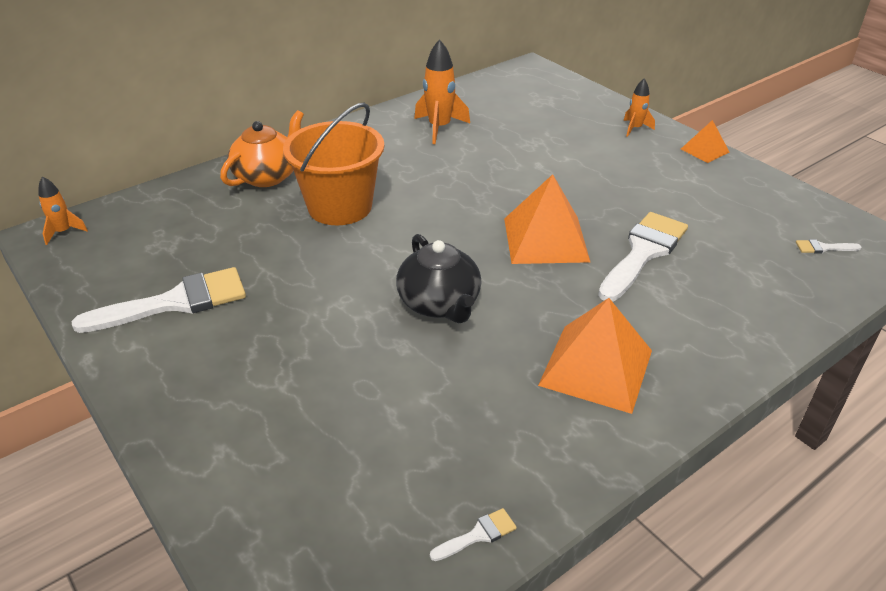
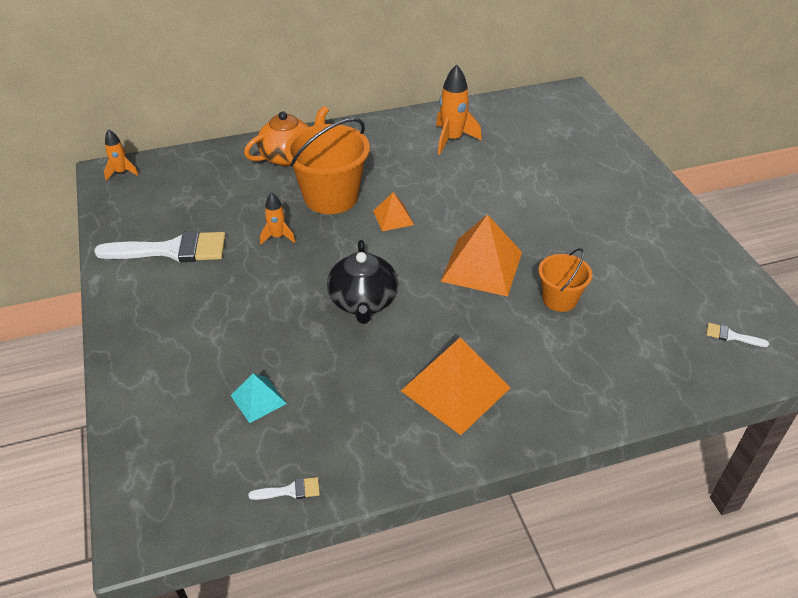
camera: 20 degrees right, 5 degrees up
white brush [598,212,688,302] -> orange bucket [538,248,592,312]
orange rocket [624,79,655,137] -> orange rocket moved to [260,193,295,245]
orange pyramid [681,120,729,163] -> orange pyramid moved to [373,192,414,231]
none -> turquoise pyramid [231,373,287,423]

